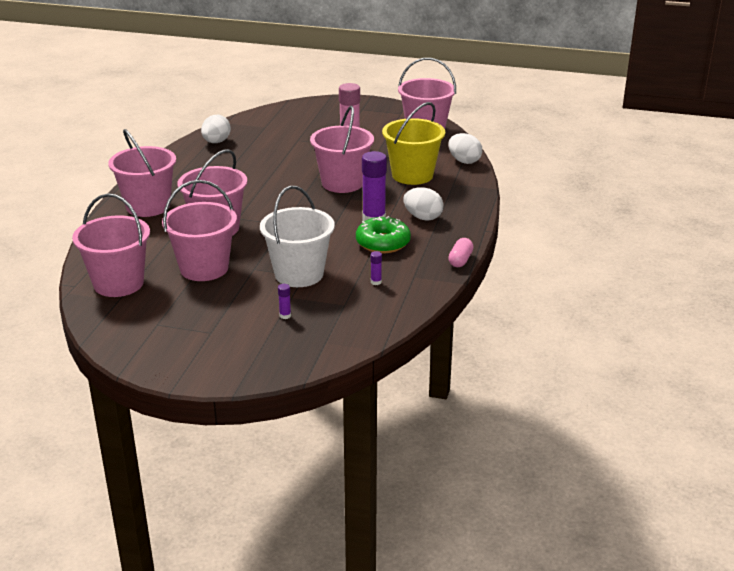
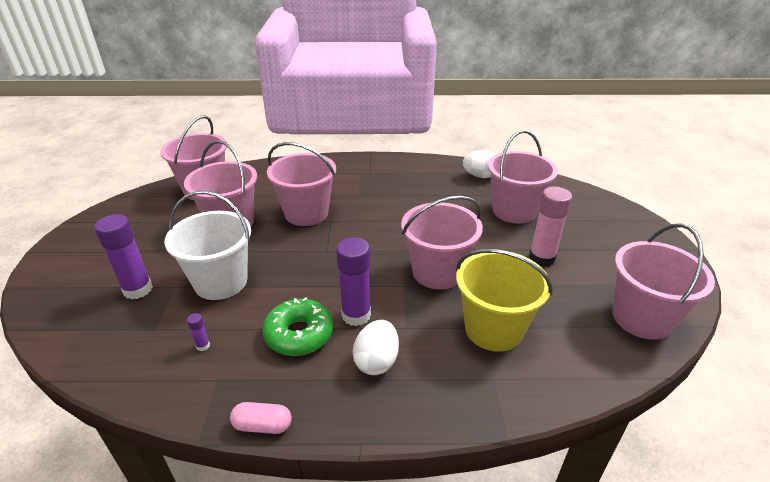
camera: 75 degrees right, 5 degrees up
pink bucket [108,129,176,217] -> pink bucket moved to [488,130,558,224]
purple glue stick [278,284,291,319] -> purple glue stick [94,214,153,300], size x2.33
white egg [448,133,482,164] -> none

